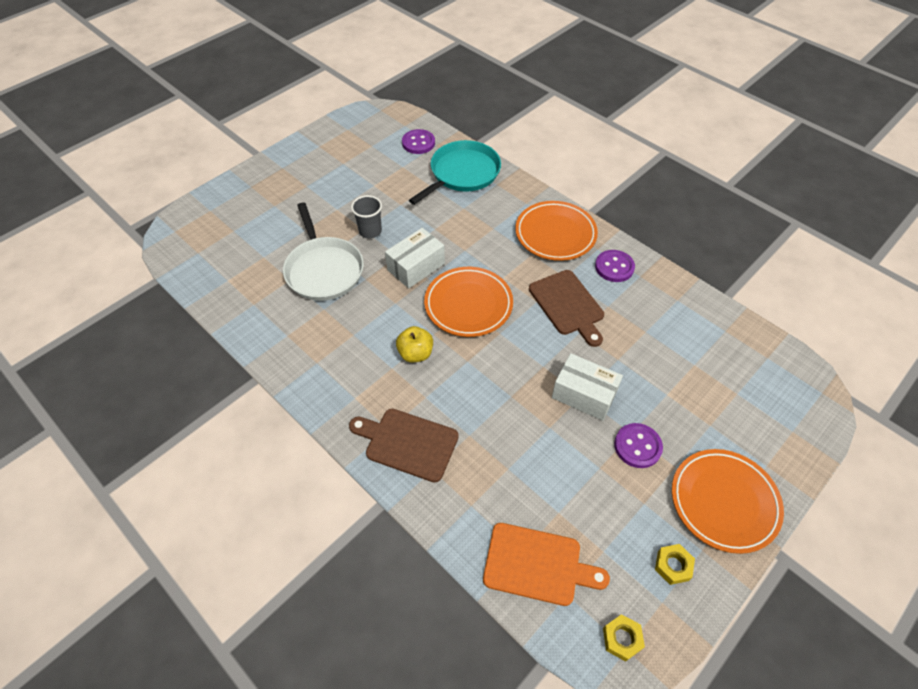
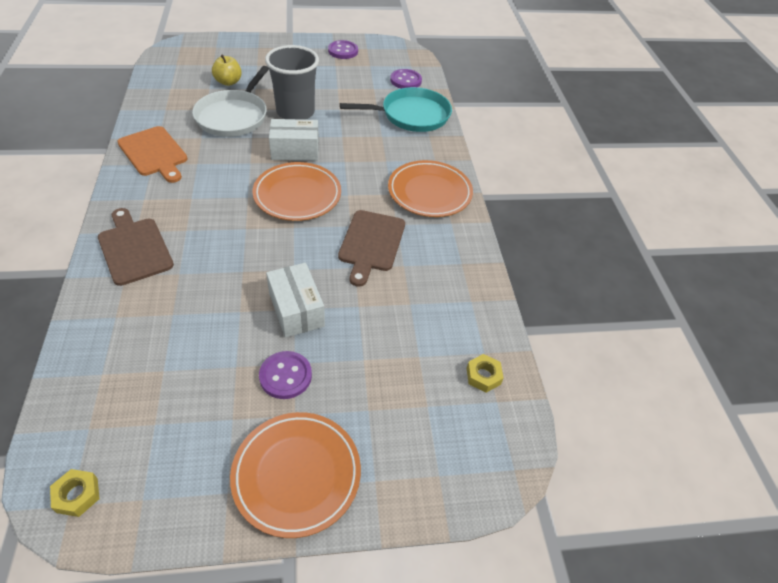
camera: 35 degrees right, 5 degrees down
grey cup [351,195,382,239] -> grey cup [265,45,319,120], size x1.79
yellow apple [396,326,433,362] -> yellow apple moved to [212,55,242,86]
orange cutting board [483,523,610,606] -> orange cutting board moved to [117,126,188,183]
purple button [595,250,635,282] -> purple button moved to [328,40,358,59]
yellow nut [655,544,695,585] -> yellow nut moved to [467,354,503,393]

